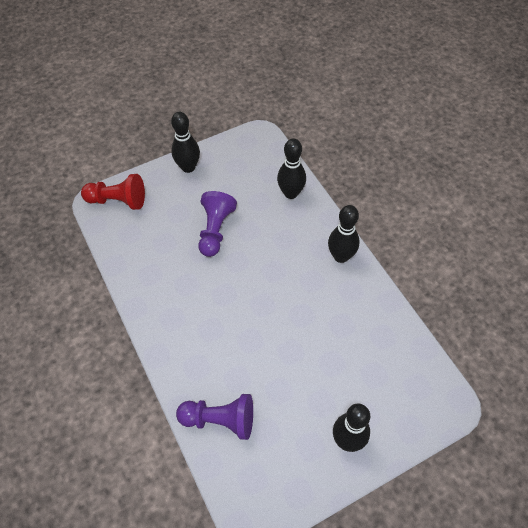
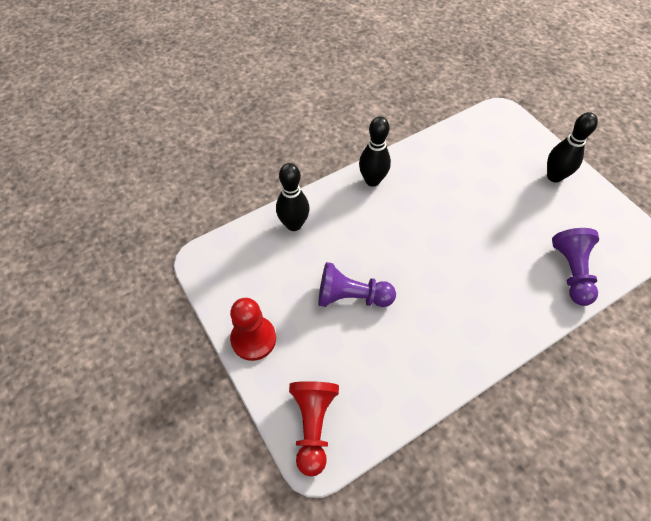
camera: 95 degrees left, 0 degrees up
black bowling pin [171,112,200,173] -> red pawn [230,298,276,361]

